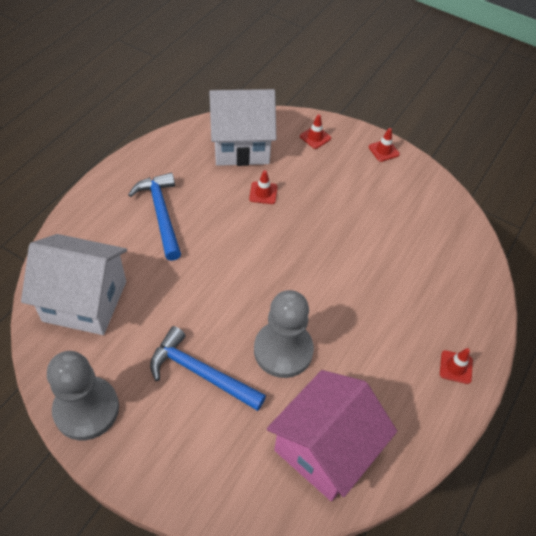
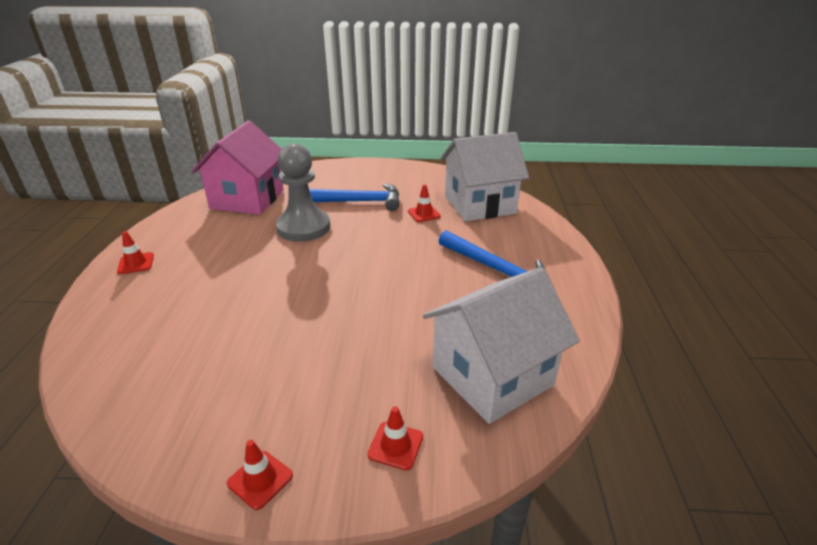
camera: 155 degrees right, 20 degrees down
grey pawn [47,351,119,440] -> none
red traffic cone [249,170,278,204] -> red traffic cone moved to [408,185,441,222]

